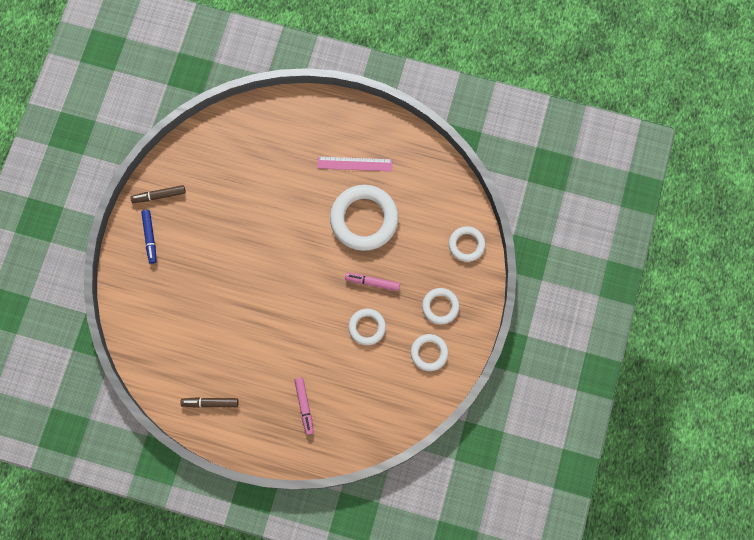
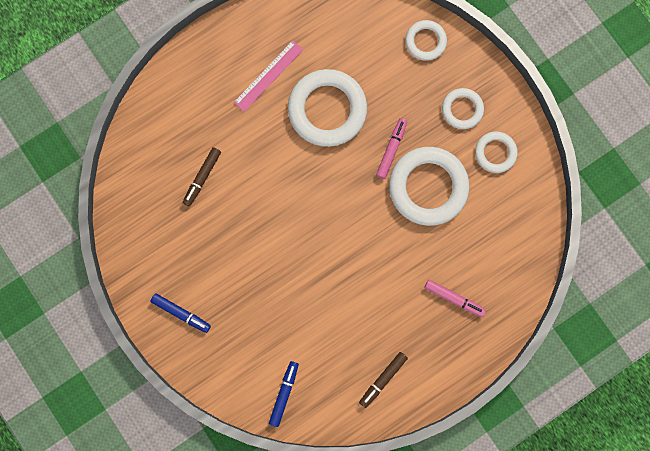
camera: 50 degrees left, 5 degrees up
brown marker [130,185,186,203] -> brown marker moved to [183,147,221,206]
pink marker [345,273,400,291] -> pink marker turned 150 degrees clockwise [376,118,407,179]
white ring [348,309,386,345] -> white ring [389,147,470,226], size x1.87
none -> blue marker [269,361,299,427]

